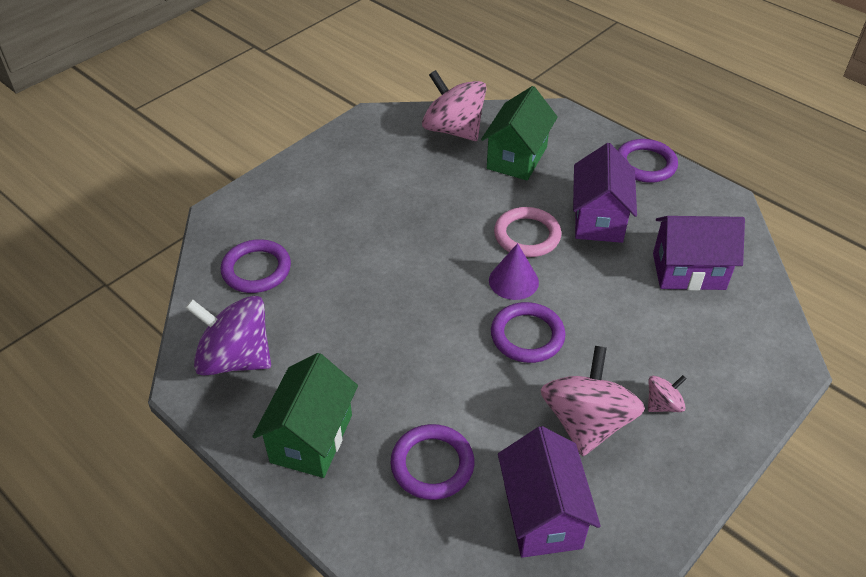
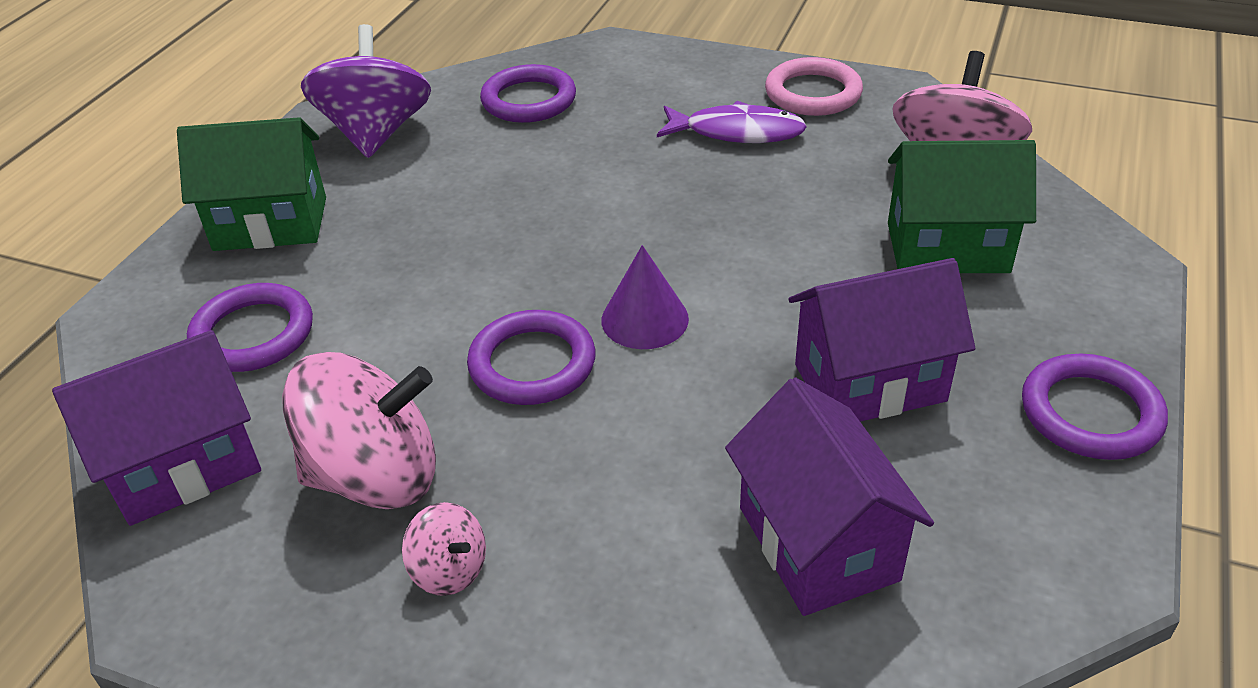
camera: 70 degrees right, 5 degrees down
pink ring [494,207,561,257] -> pink ring moved to [765,57,863,116]
none -> purple fish [657,101,807,143]

